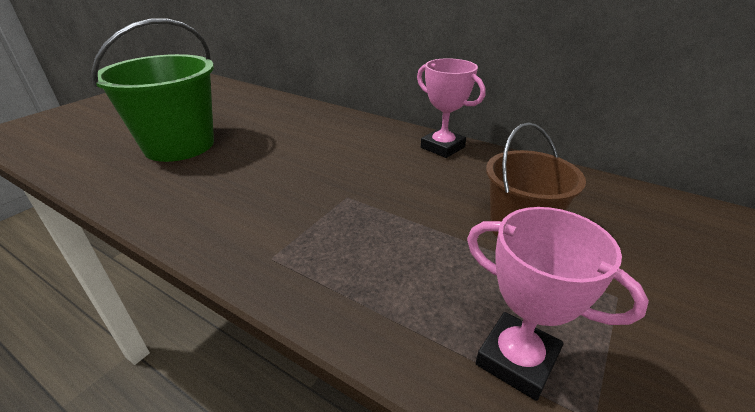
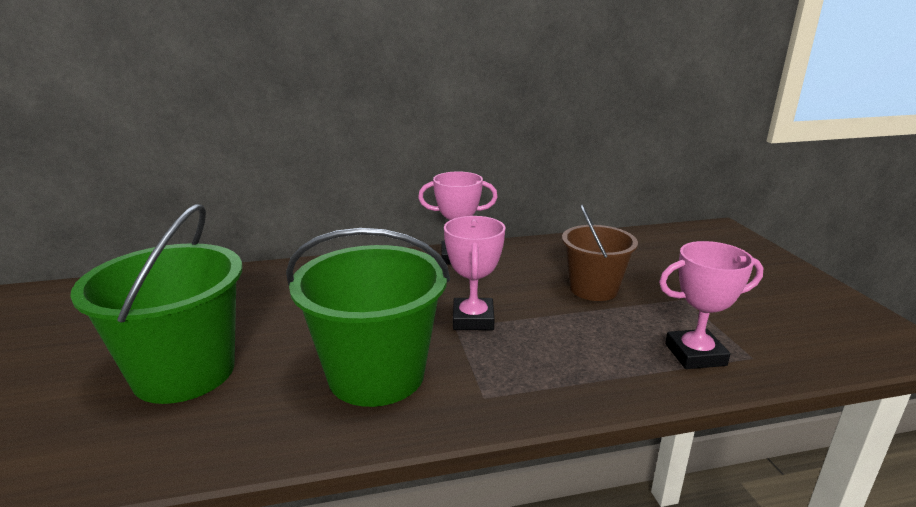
camera: 45 degrees left, 10 degrees down
none -> green bucket [286,228,450,407]
none -> pink trophy [444,216,505,330]

